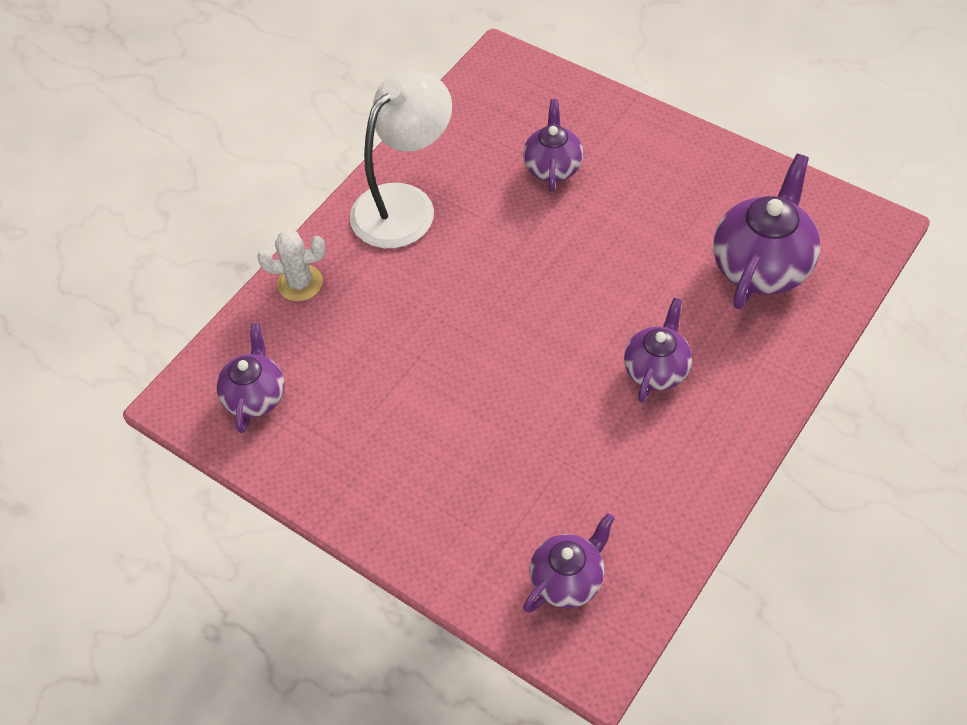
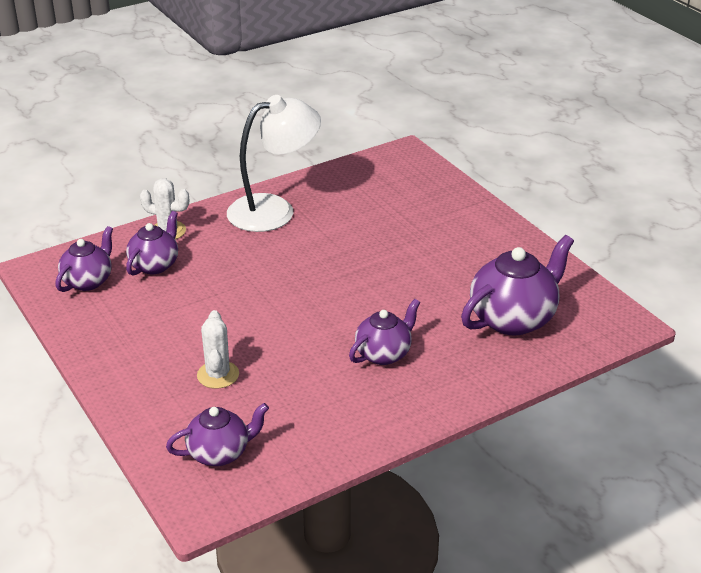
camera: 20 degrees right, 20 degrees down
purple teapot [523,99,583,192] -> purple teapot moved to [126,211,178,275]
none -> white cactus [197,310,239,389]

